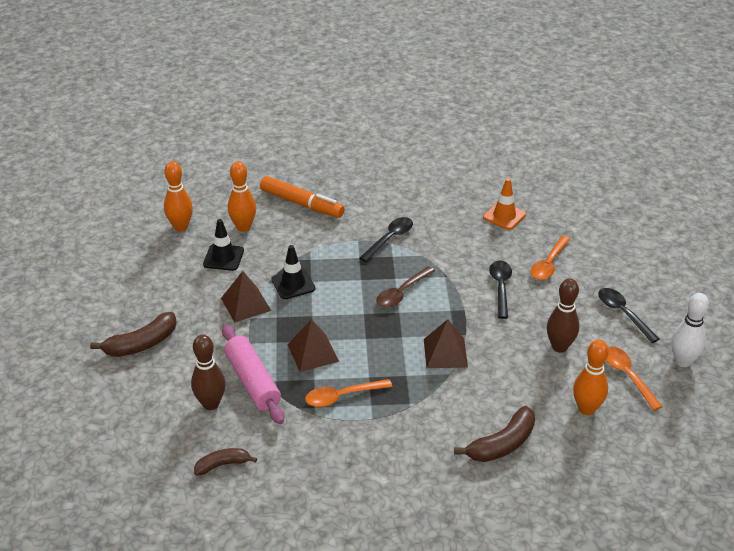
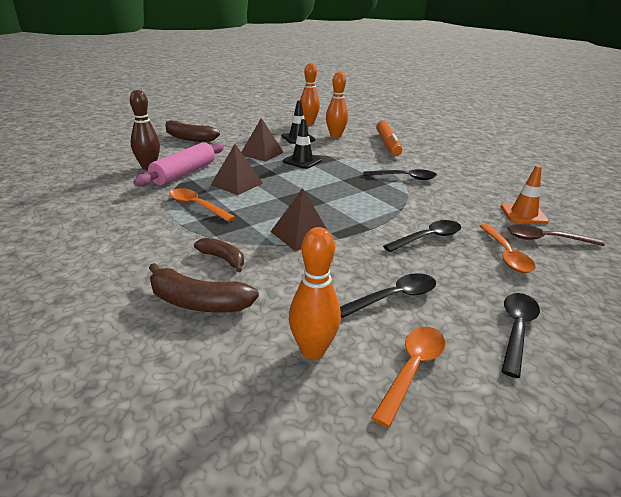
camera: 55 degrees right, 10 degrees down
brown banana [194,448,257,475] -> brown banana moved to [194,238,244,272]
brown spoon [376,266,435,308] -> brown spoon moved to [507,224,605,246]
orange spoon [531,236,570,280] -> orange spoon turned 90 degrees counterclockwise [480,224,536,273]
brown bowling pin [547,279,579,353] -> black spoon [340,273,436,318]
white bowling pin [671,293,709,367] -> none

